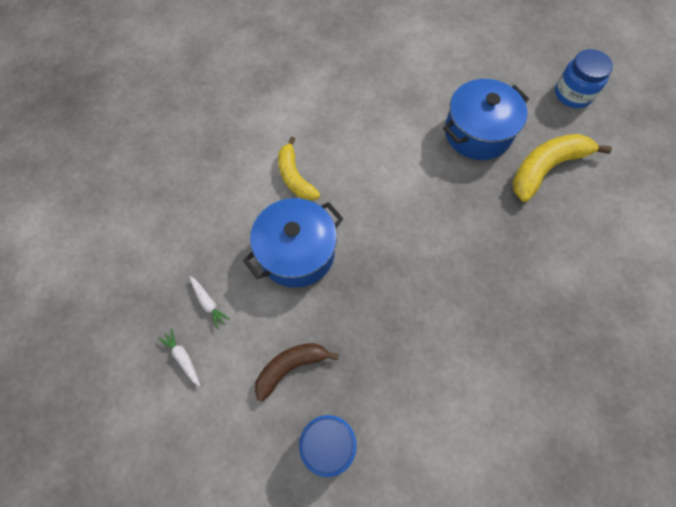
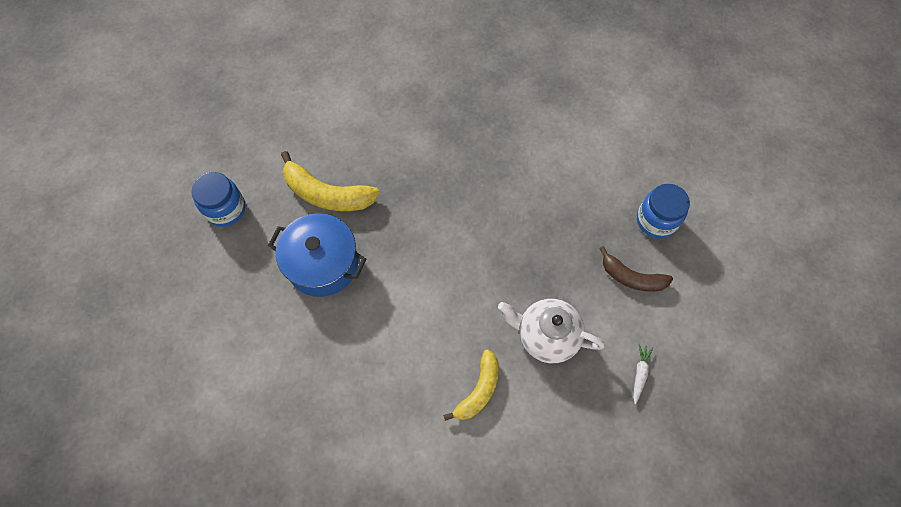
camera: 125 degrees left, 0 degrees up
white carrot [158,329,200,386] -> none
blue pot [243,198,344,288] -> white teapot [498,299,605,363]

